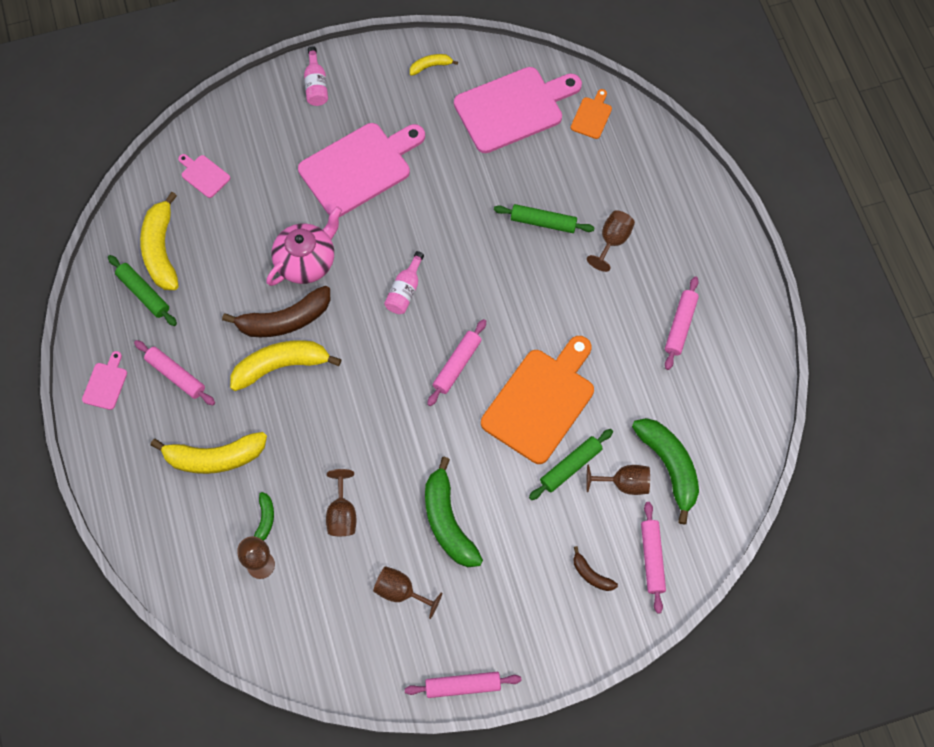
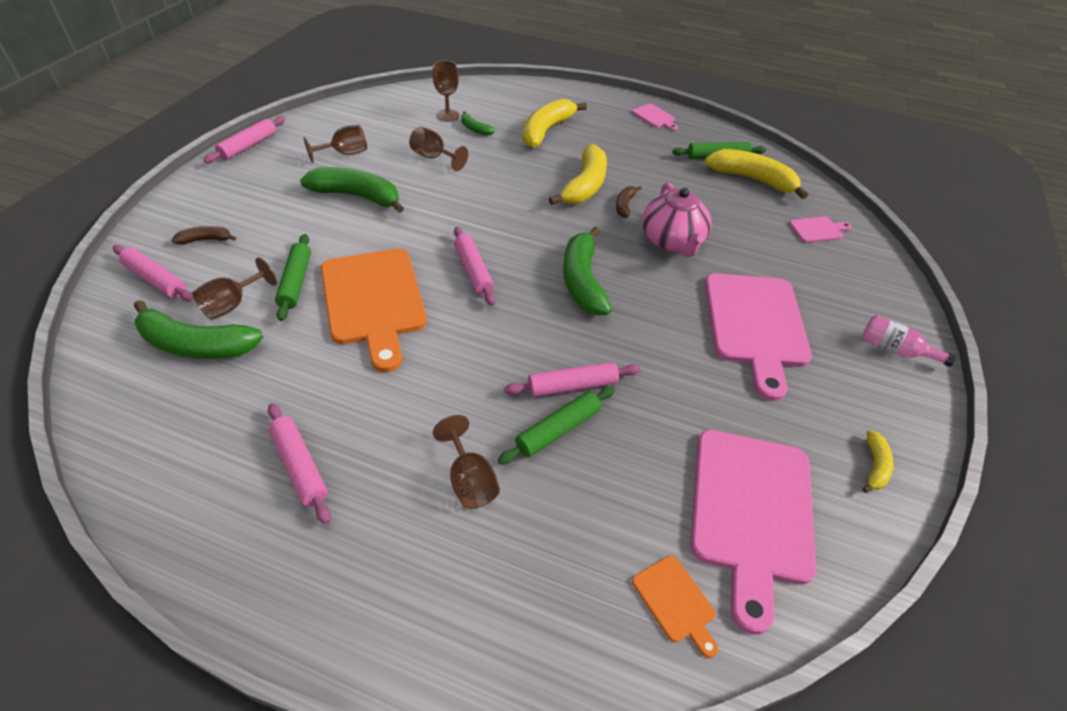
camera: 125 degrees right, 20 degrees down
pink rolling pin [134,340,215,405] -> pink rolling pin moved to [504,362,641,397]
brown banana [222,286,331,337] -> brown banana [616,186,642,218], size x0.49
pink bottle [384,251,424,314] -> green banana [563,226,612,315]

